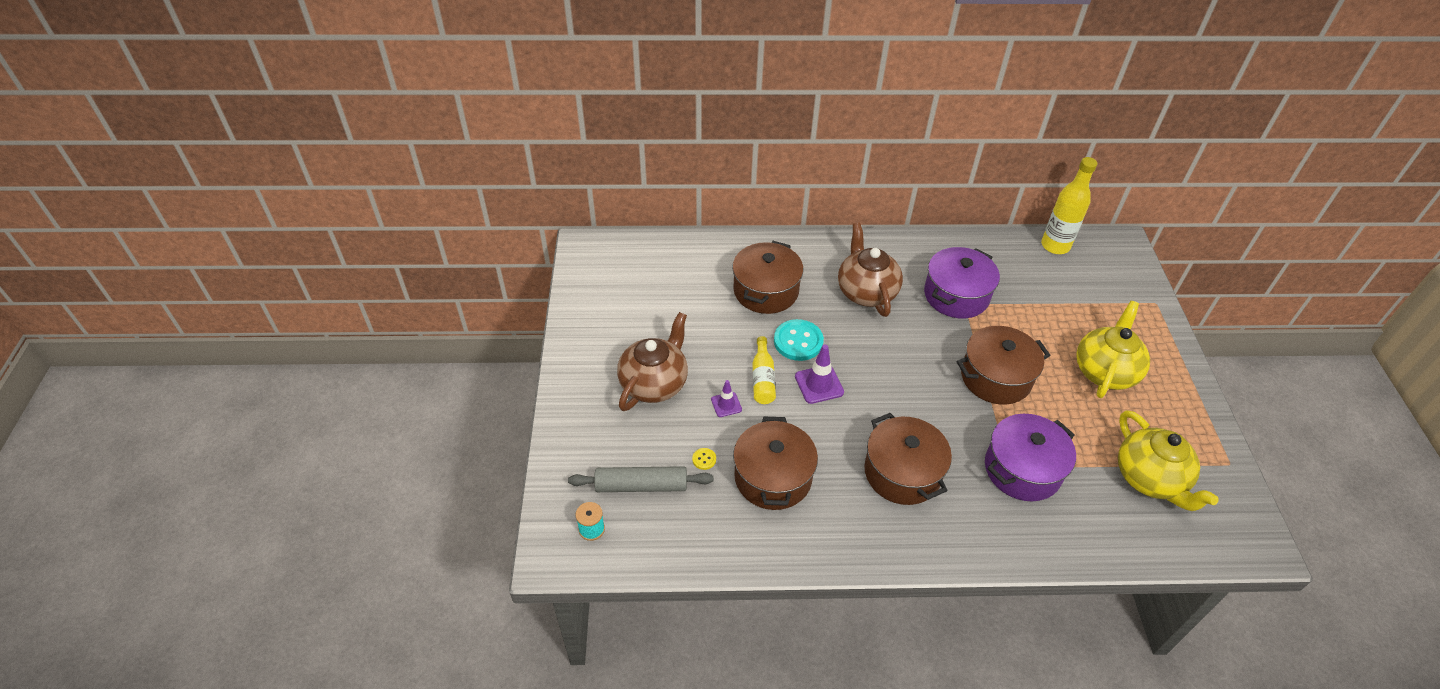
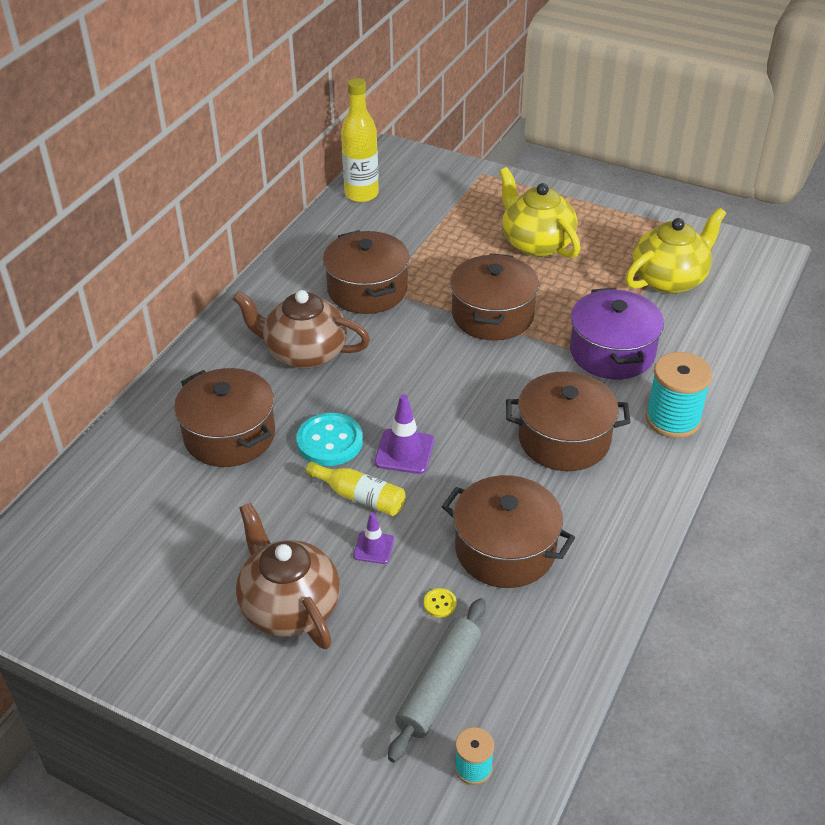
camera: 60 degrees left, 5 degrees down
purple pot [924,247,1000,318] -> brown pot [323,230,410,314]
yellow teapot [1118,410,1219,511] -> yellow teapot turned 45 degrees counterclockwise [625,208,726,294]
none -> turquoise spool [646,352,712,438]

